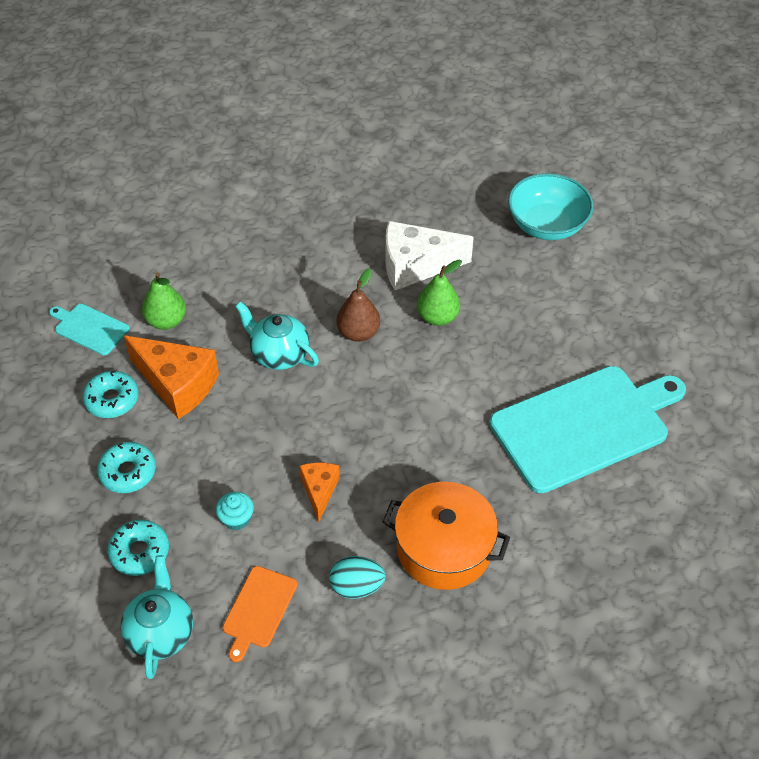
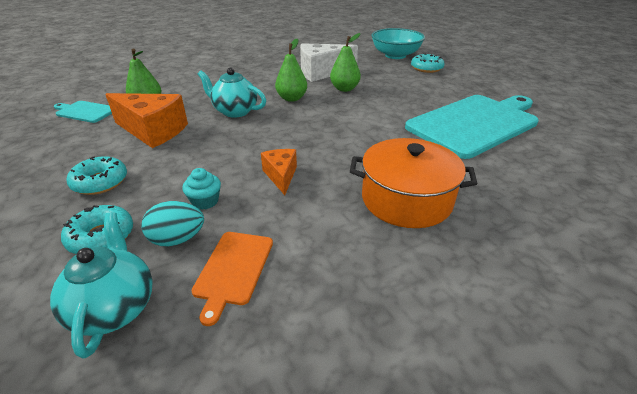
camera: 10 degrees left, 15 degrees down
turquoise donut [83,371,139,418] -> turquoise donut moved to [411,53,444,73]
turquoise egg [329,556,386,599] -> turquoise egg moved to [141,201,204,246]
brown pear [337,269,380,342] -> green pear [275,39,307,102]

